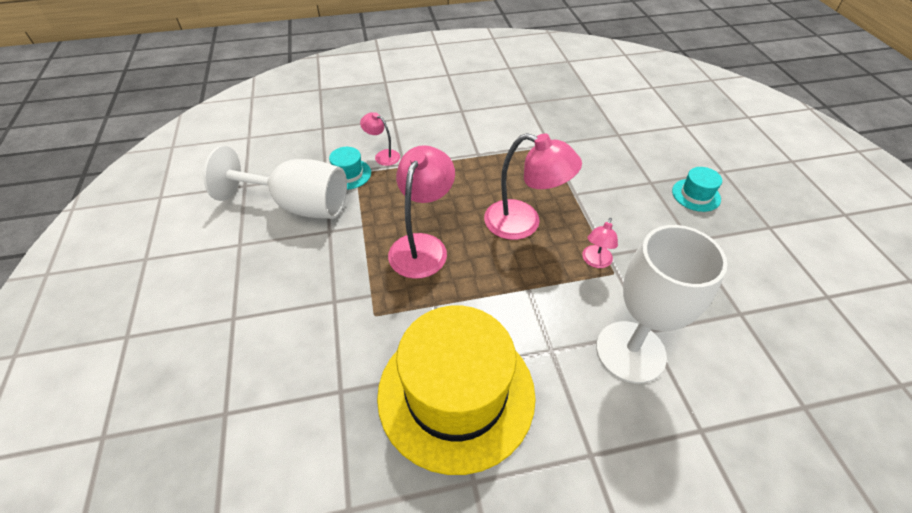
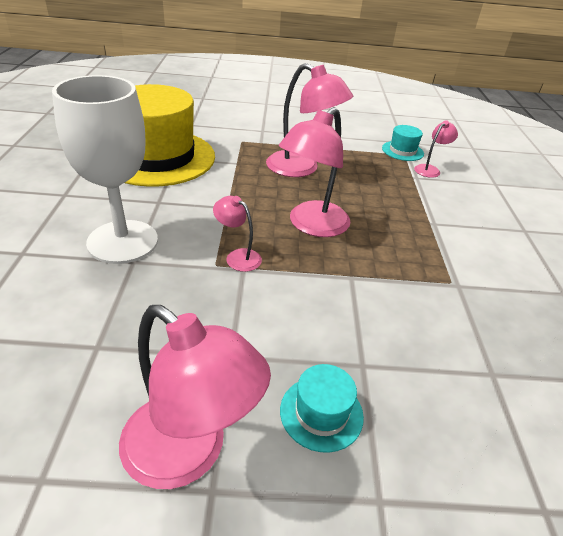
camera: 100 degrees right, 10 degrees down
white goblet [203,146,347,219] -> none
none -> pink lamp [119,305,271,489]

